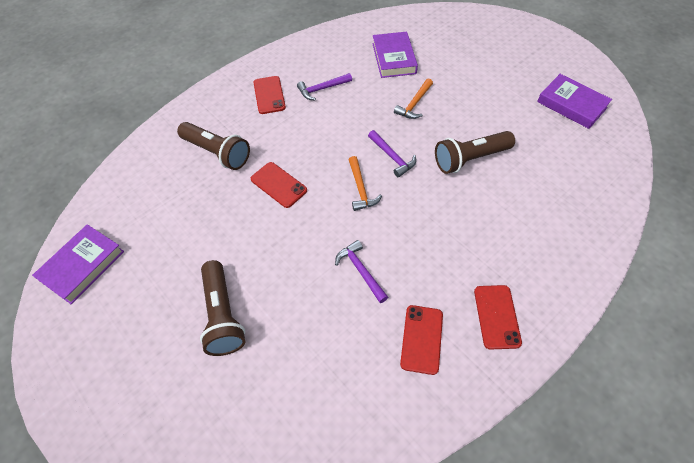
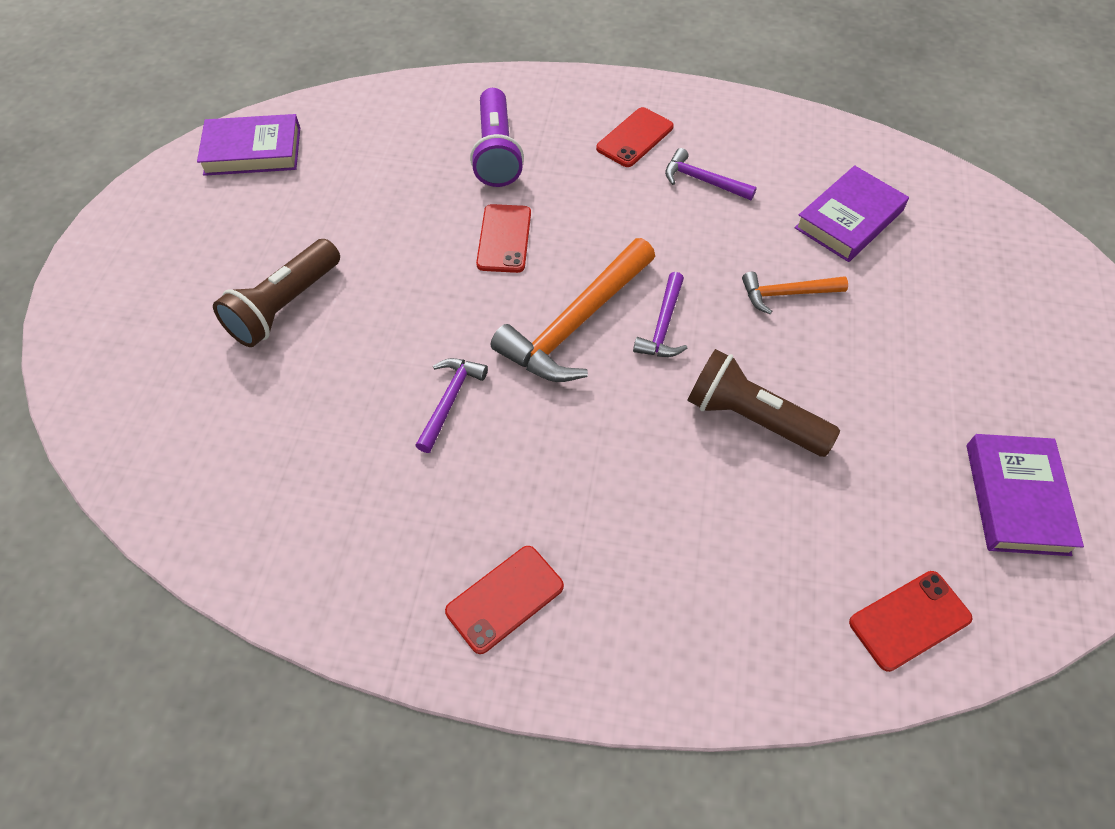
camera: 50 degrees right, 0 degrees up
brown flashlight [177,122,250,170] -> purple flashlight [470,88,524,187]
orange hammer [349,156,382,211] -> orange hammer [491,238,655,382], size x1.89
red phone [400,305,443,375] -> red phone moved to [849,571,973,672]

